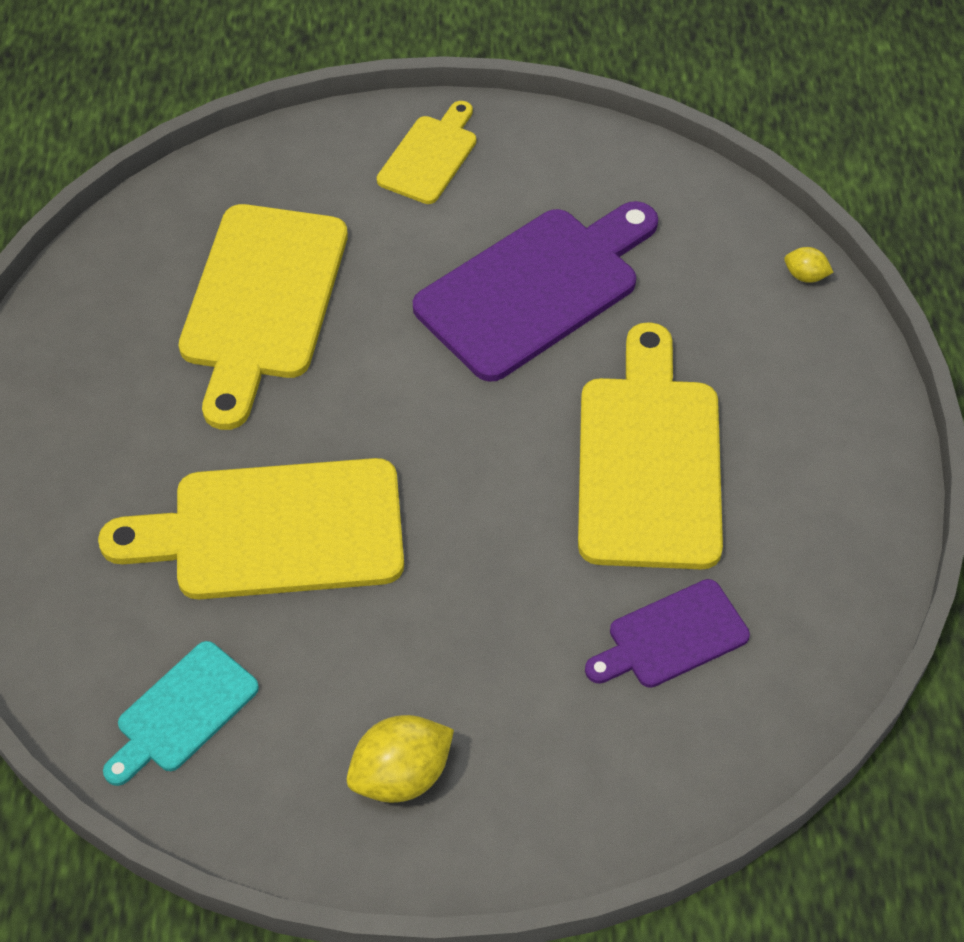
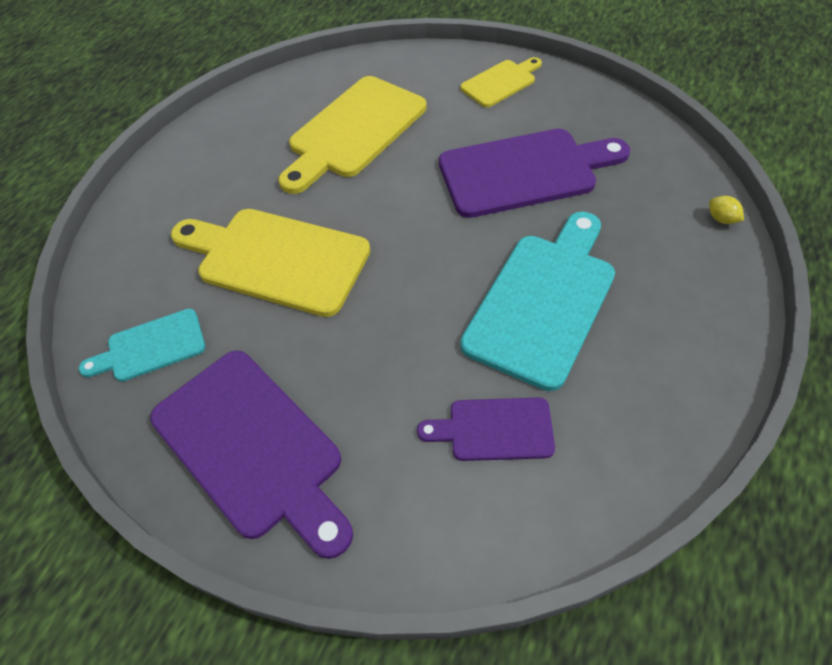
camera: 30 degrees right, 0 degrees up
yellow lemon [347,715,454,803] -> purple cutting board [150,351,353,559]
yellow cutting board [578,322,723,570] -> turquoise cutting board [460,212,615,391]

